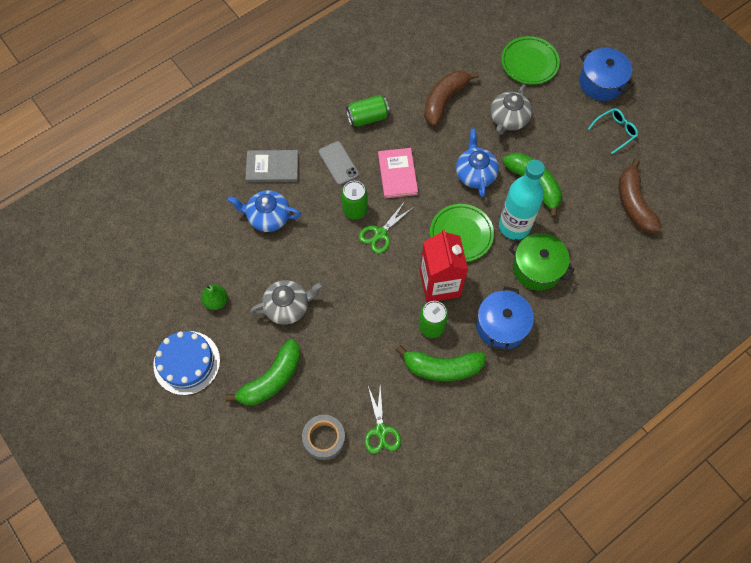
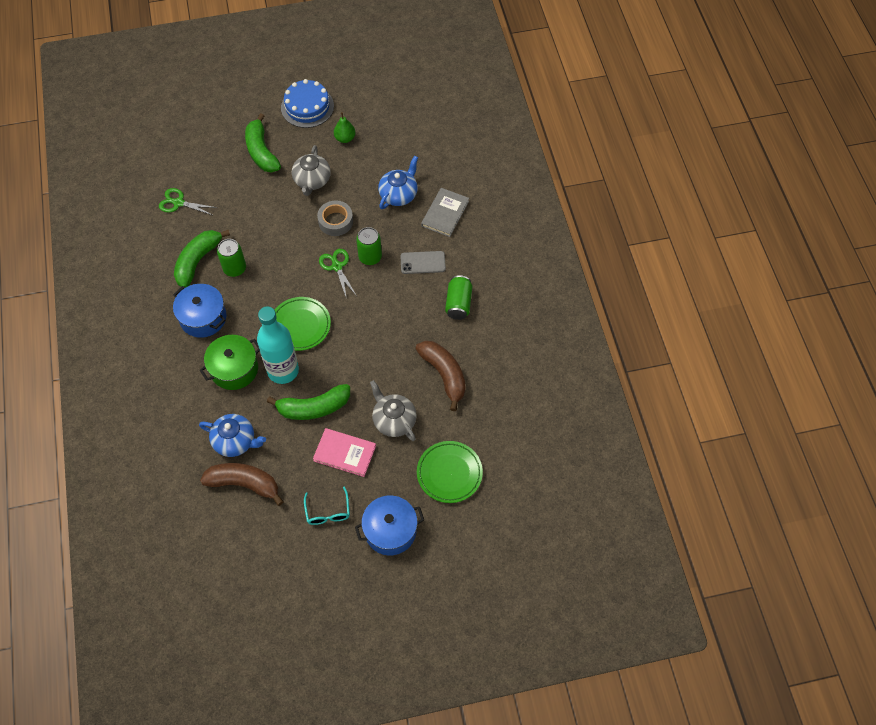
camera: 115 degrees right, 5 degrees down
grey tape [302,415,345,460] -> grey tape moved to [317,200,353,236]
pink book [378,148,418,199] -> pink book moved to [313,428,376,477]
red carton [420,229,468,303] -> none
blue teapot [456,129,499,197] -> blue teapot moved to [199,414,266,457]

